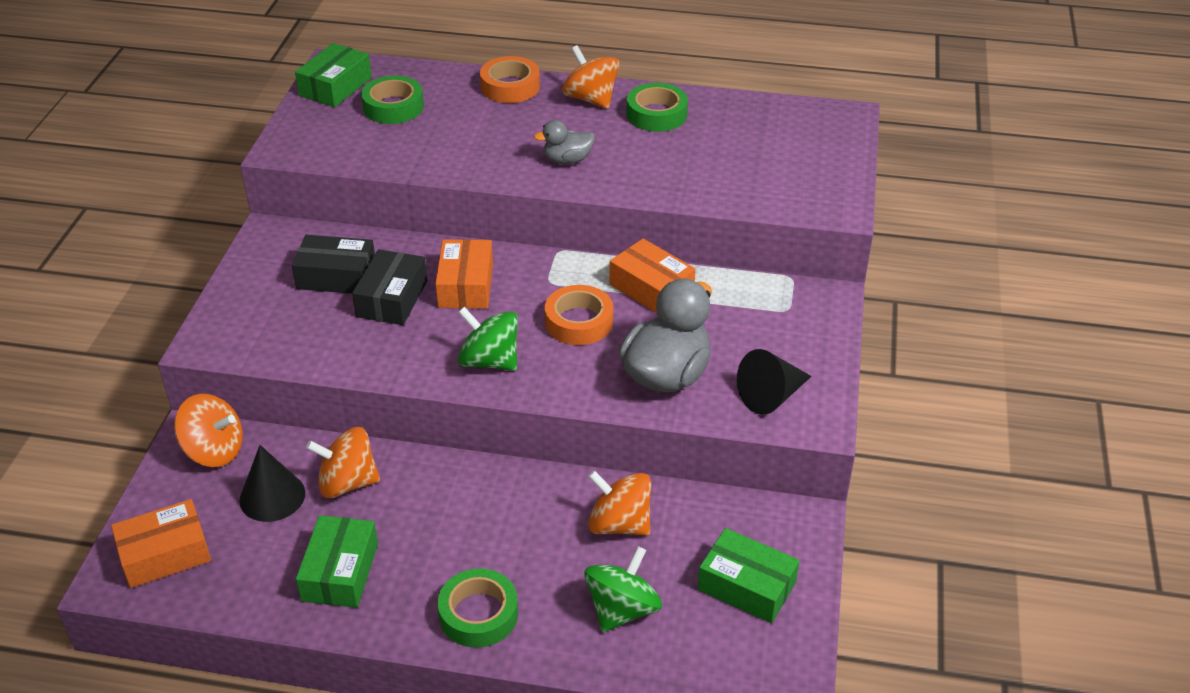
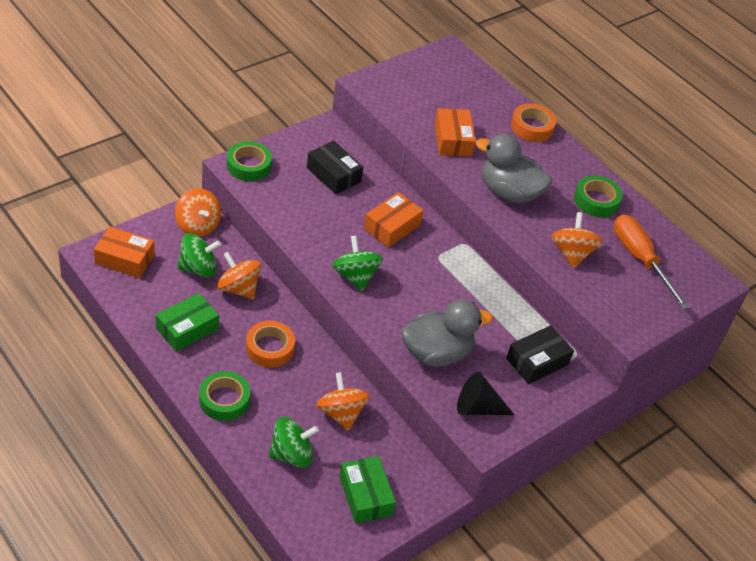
camera: 35 degrees right, 5 degrees up
black cone [239,445,305,522] -> green spinning top [177,233,221,277]
green box [295,43,372,107] -> none
black box [352,249,427,325] -> black box moved to [506,325,574,384]
green tape [361,76,424,124] -> green tape moved to [227,141,272,181]
grey duck [534,120,595,164] -> grey duck [475,133,552,203], size x1.90
orange tape [545,285,613,345] -> orange tape moved to [246,321,295,367]
orange spinning top [562,45,620,109] -> orange spinning top moved to [551,212,603,268]
orange box [609,239,696,313] -> orange box moved to [434,108,476,157]
none -> orange screwdriver [614,214,690,309]

